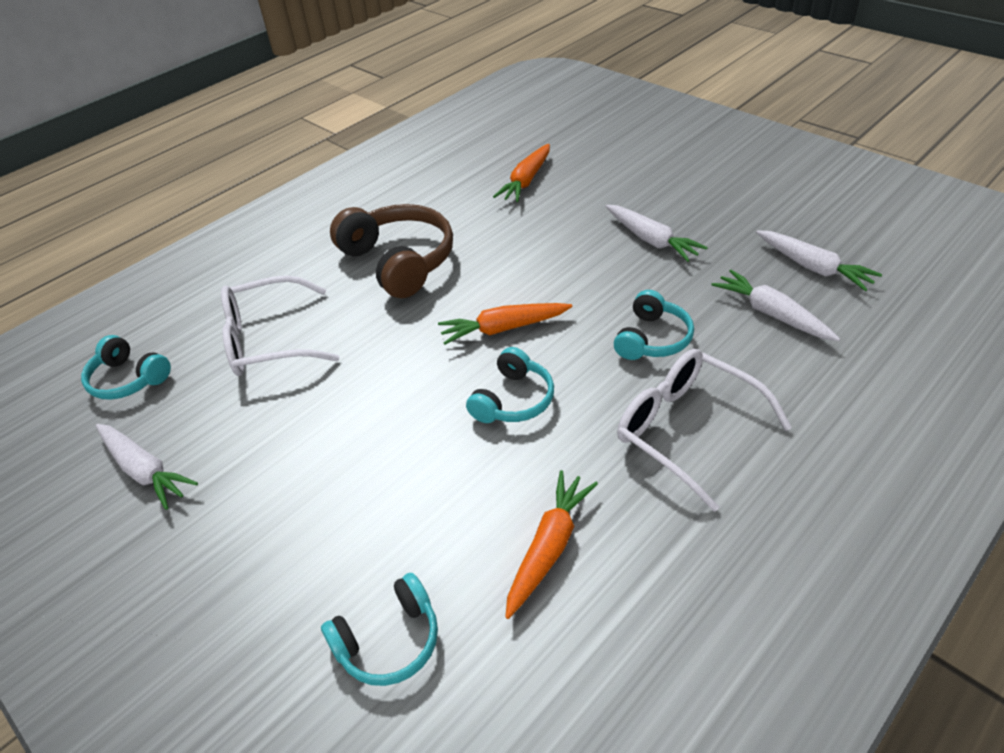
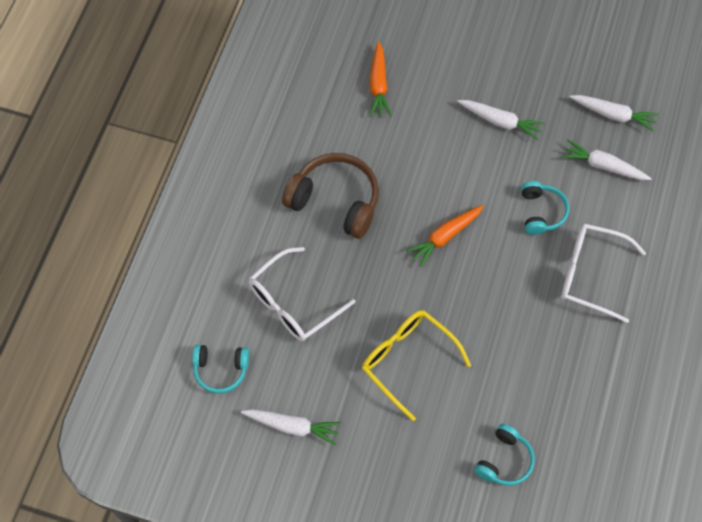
camera: 30 degrees left, 20 degrees up
turquoise headphones [466,347,554,423] -> none
orange carrot [505,470,598,619] -> none
none -> yellow glasses [362,310,471,421]

